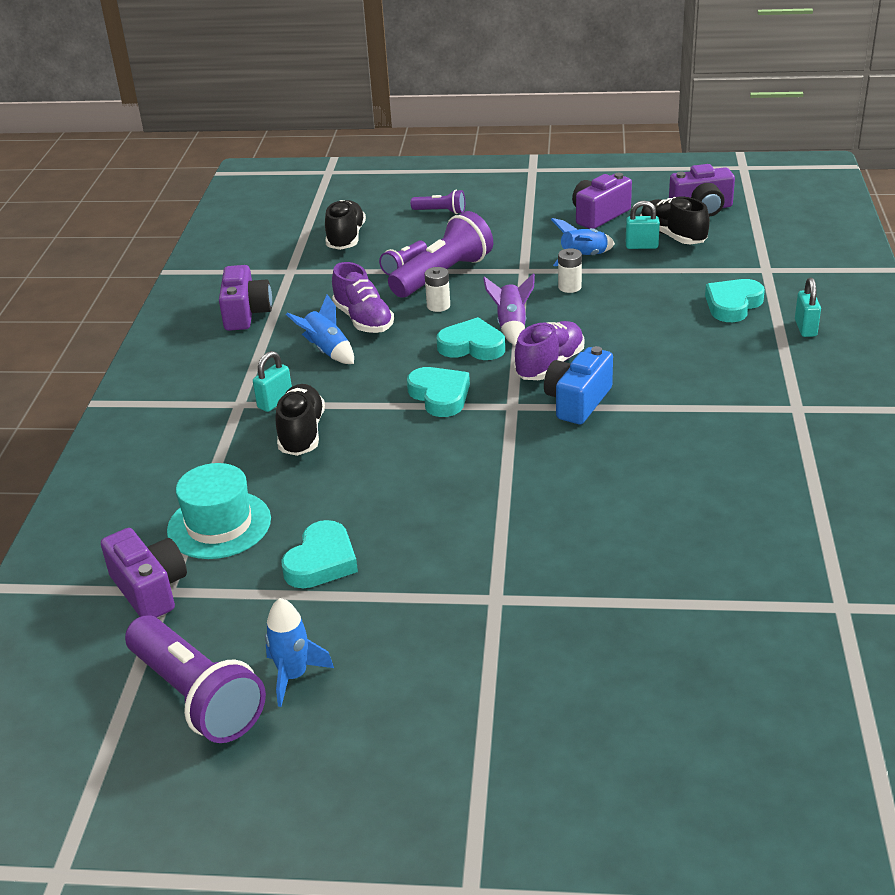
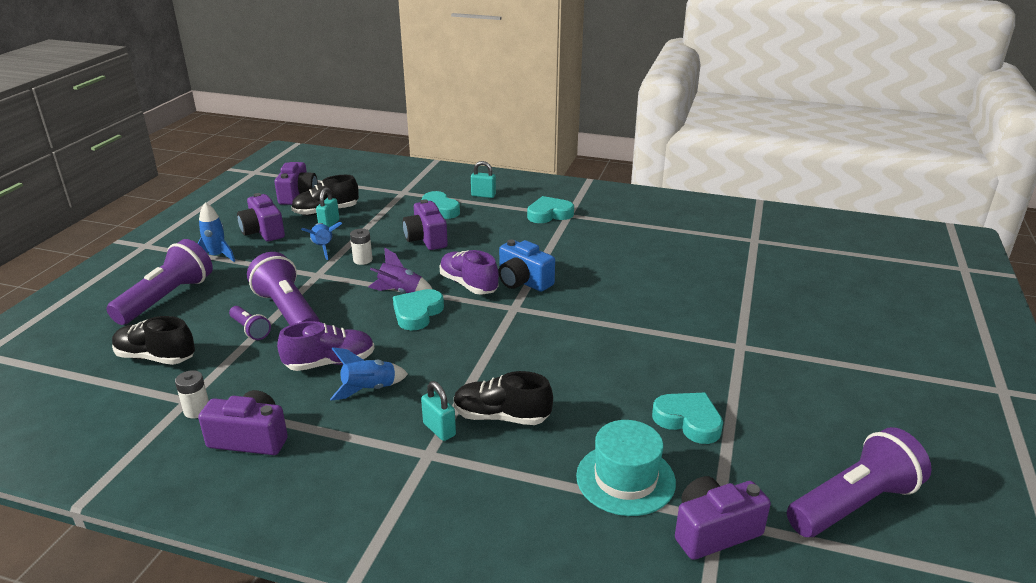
camera: 80 degrees left, 5 degrees down
blue rocket [265,598,334,707] -> blue rocket moved to [197,202,235,262]
turquoise heart [407,367,470,417] -> turquoise heart moved to [527,196,574,223]
purple flashlight [411,190,465,214] -> purple flashlight [106,239,213,325], size x1.99
white battery [425,267,450,312] -> white battery moved to [175,370,209,418]
none -> purple camera [403,199,448,250]

